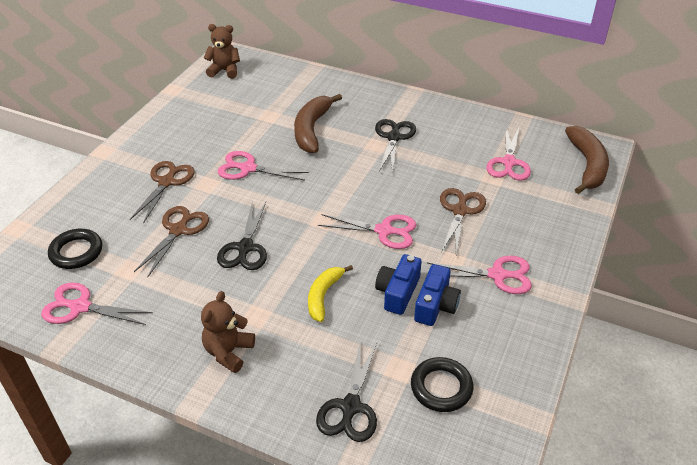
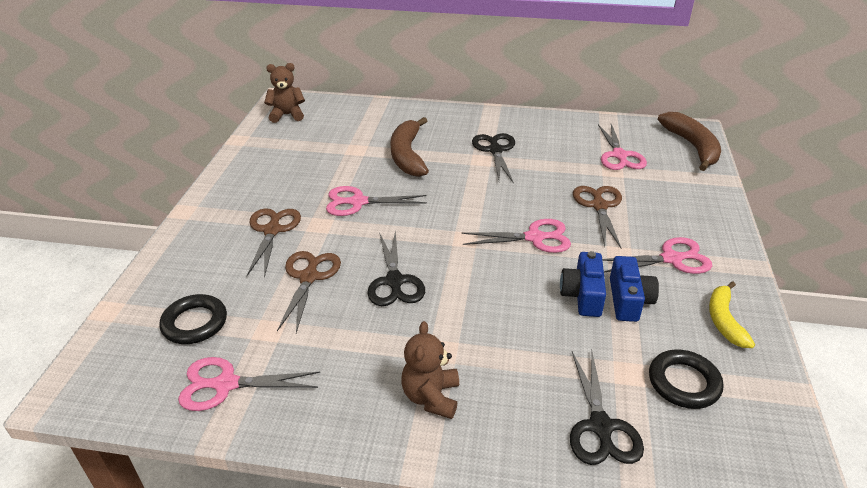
camera: 15 degrees left, 5 degrees down
yellow banana [308,265,353,322] -> yellow banana moved to [709,281,755,348]

